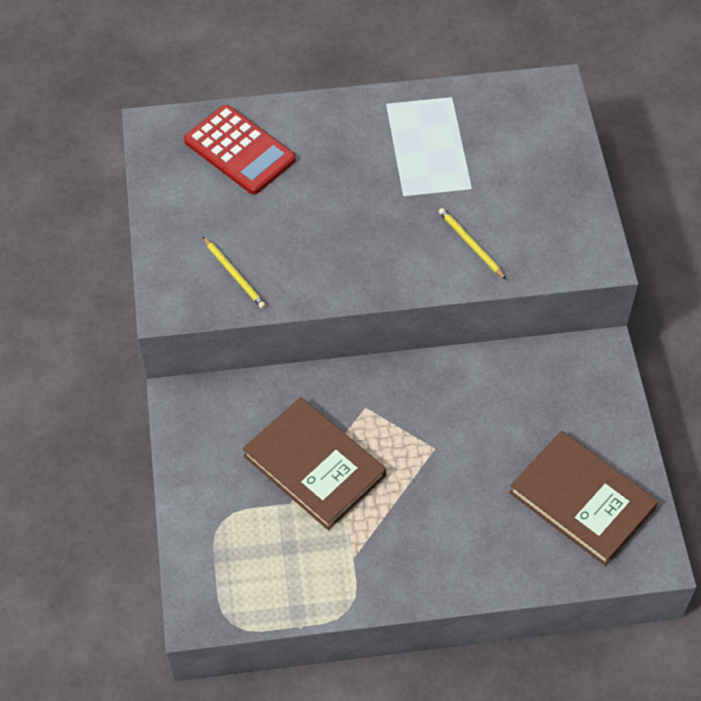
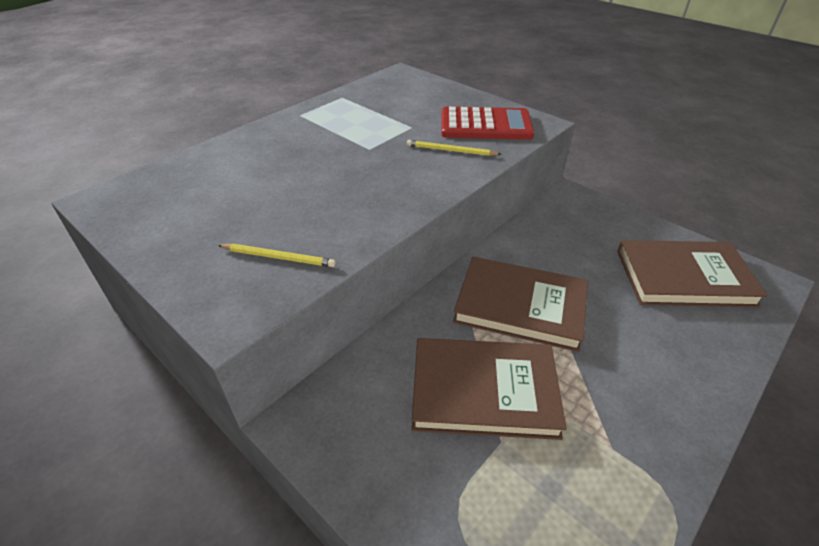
camera: 40 degrees left, 15 degrees down
red calculator [184,105,296,195] -> red calculator moved to [441,107,534,140]
none -> brown book [453,257,588,352]

